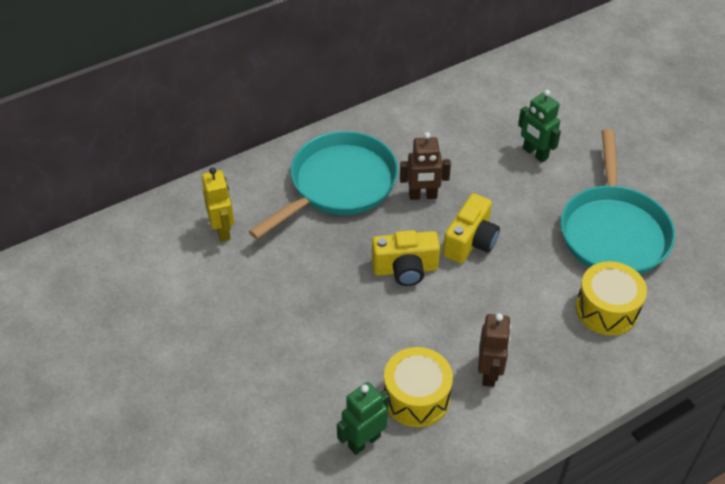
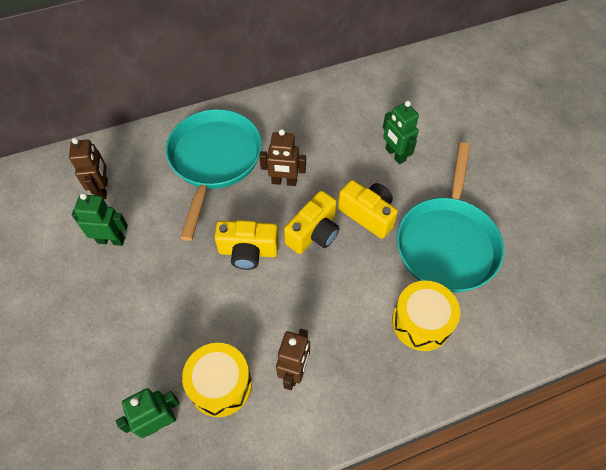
camera: 10 degrees right, 10 degrees up
yellow robot [202,168,234,242] -> brown robot [69,138,108,199]
turquoise pan [248,131,398,239] -> turquoise pan turned 45 degrees counterclockwise [166,109,262,241]
none -> green robot [72,193,128,246]
none -> yellow camera [338,180,398,239]

